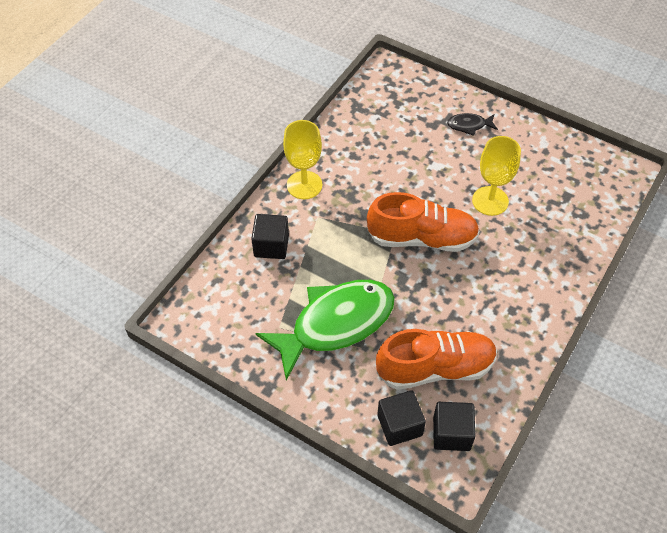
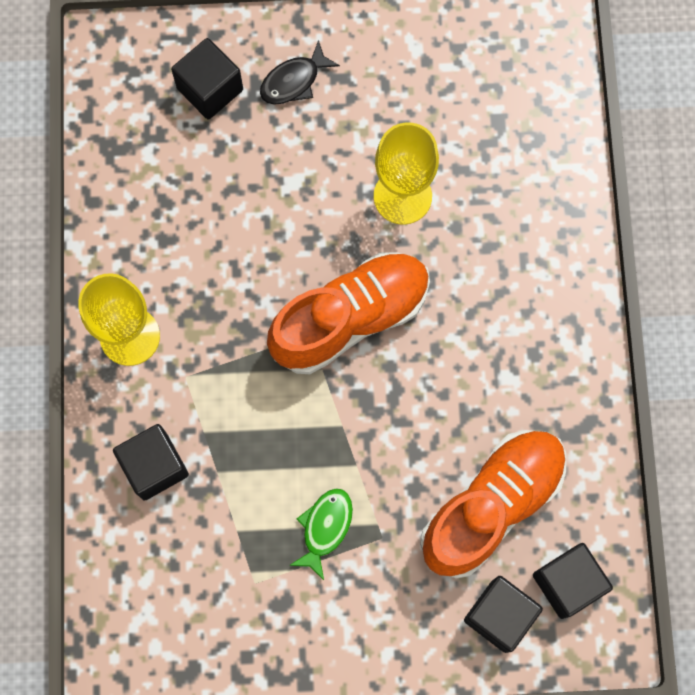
camera: 35 degrees left, 20 degrees up
green fish [256,280,395,381] -> green fish [289,489,353,580], size x0.41
none -> black cube [171,38,243,120]

